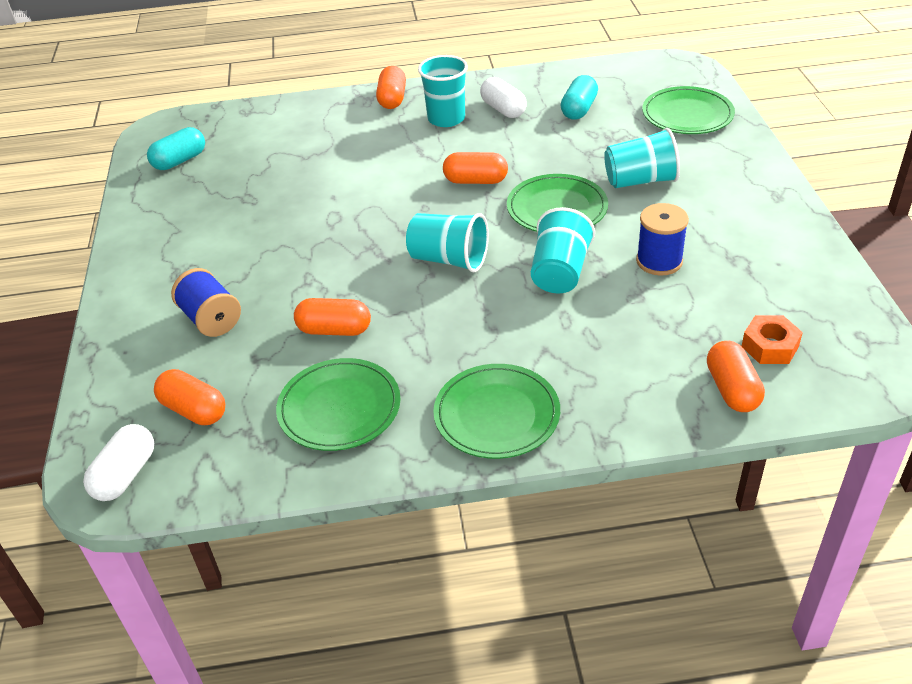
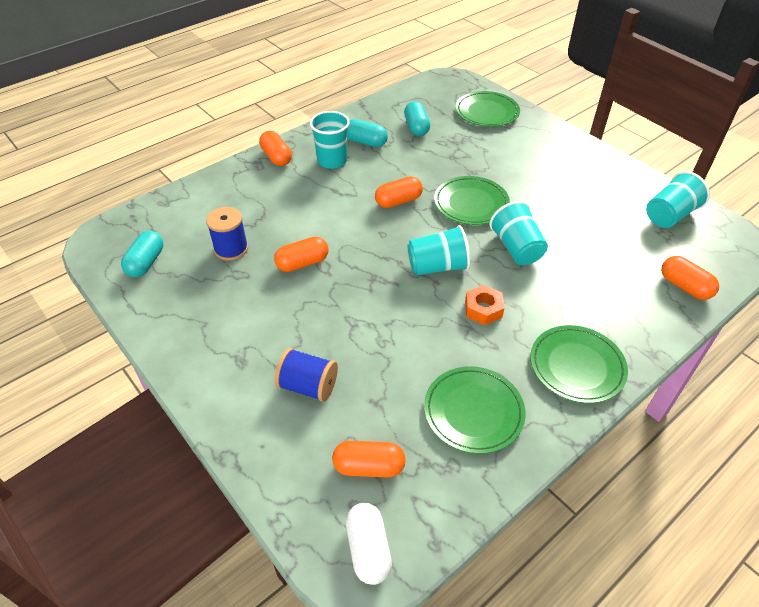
camera: 35 degrees left, 5 degrees up
orange capsule [294,298,371,336] -> orange capsule moved to [274,237,329,272]
white capsule [480,77,527,118] -> turquoise capsule [347,119,388,147]
turquoise cup [604,128,680,188] -> turquoise cup moved to [646,171,710,228]
blue spool [636,203,689,276] -> blue spool moved to [206,207,248,261]
orange nut [742,316,803,364] -> orange nut moved to [465,285,504,325]

